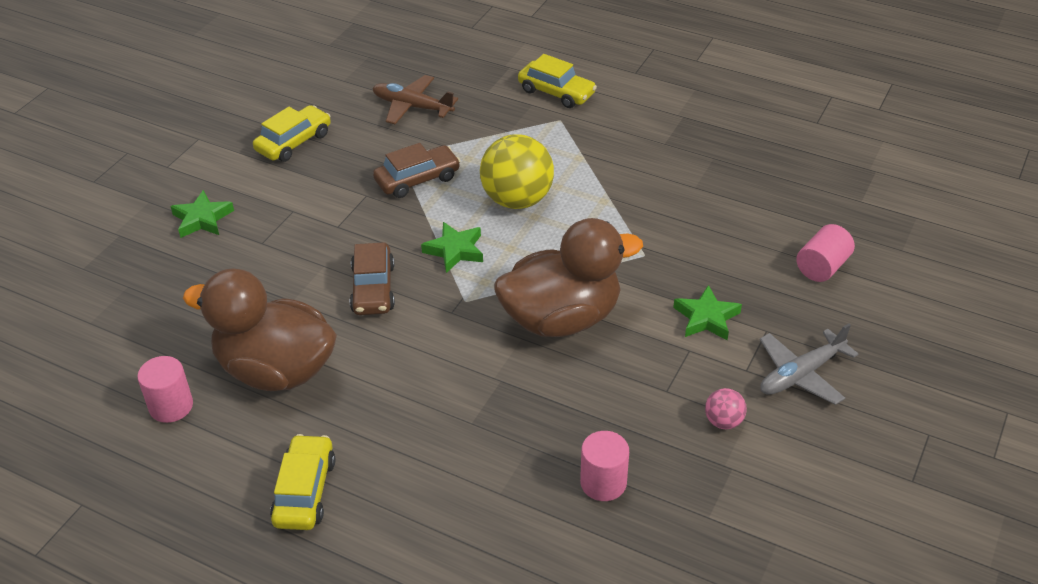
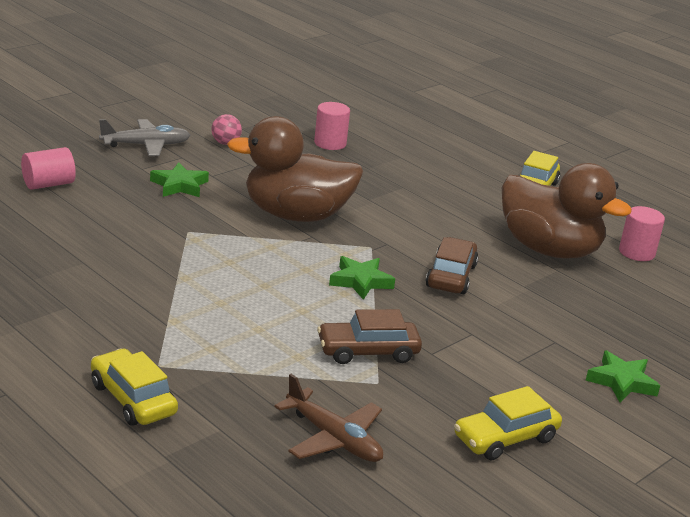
camera: 165 degrees left, 15 degrees down
yellow ball [480,134,554,209] -> none

